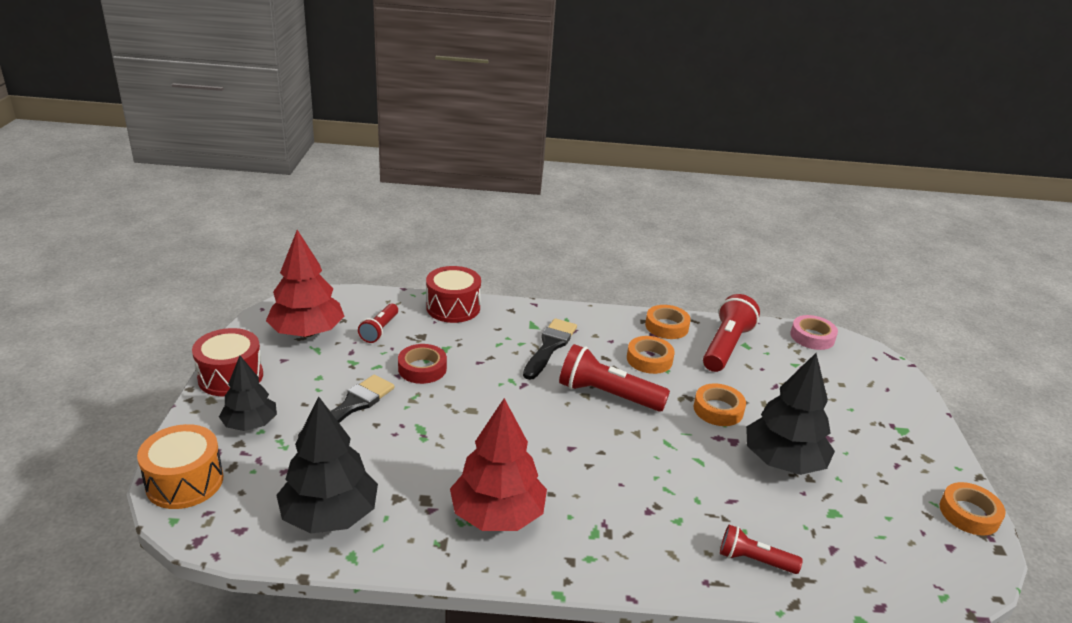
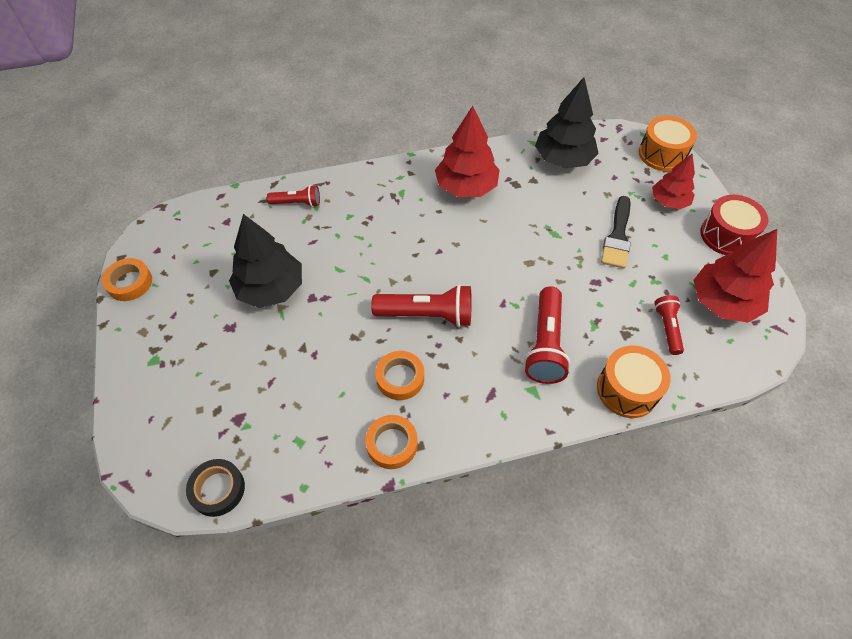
camera: 165 degrees right, 25 degrees up
black tree [219,356,277,431] -> red tree [652,153,695,209]
red tape [398,344,447,384] -> none
red drum [426,266,481,323] -> orange drum [597,346,671,418]
black brush [523,318,577,380] -> none
orange tape [694,383,746,426] -> none
red flashlight [703,294,760,372] -> red flashlight moved to [524,286,571,384]
pink tape [790,315,838,350] -> black tape [186,459,245,517]

